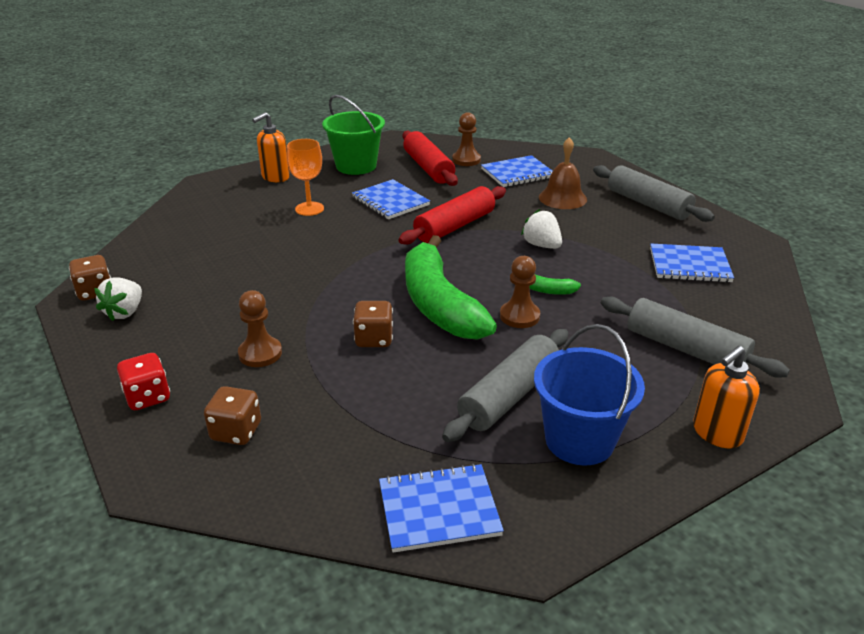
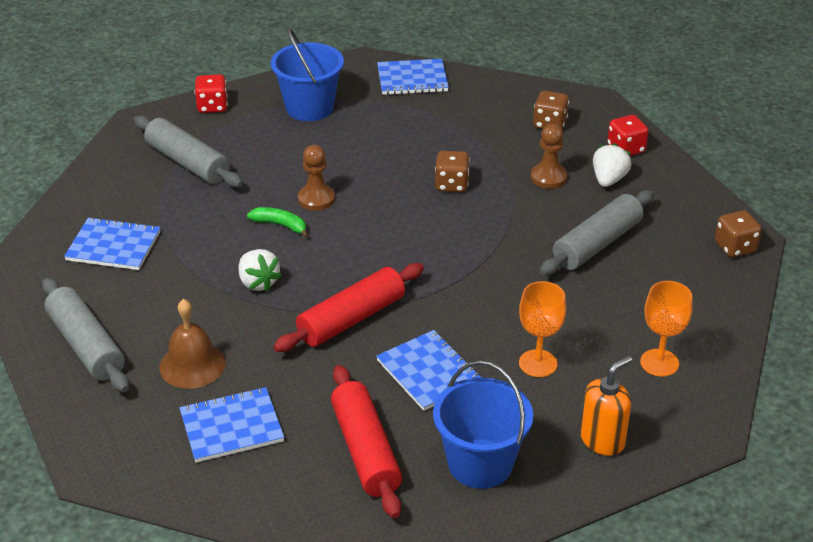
camera: 175 degrees left, 5 degrees up
white strawberry [94,278,142,321] -> white strawberry moved to [593,143,632,187]
green bucket [322,95,385,175] -> blue bucket [433,360,533,489]
green banana [405,235,497,340] -> none
grey rolling pin [442,329,568,442] -> grey rolling pin moved to [540,190,654,276]
brown pawn [452,112,481,166] -> none
orange soap dispenser [693,346,760,448] -> red dice [195,74,228,113]
none -> orange goblet [640,281,693,377]

